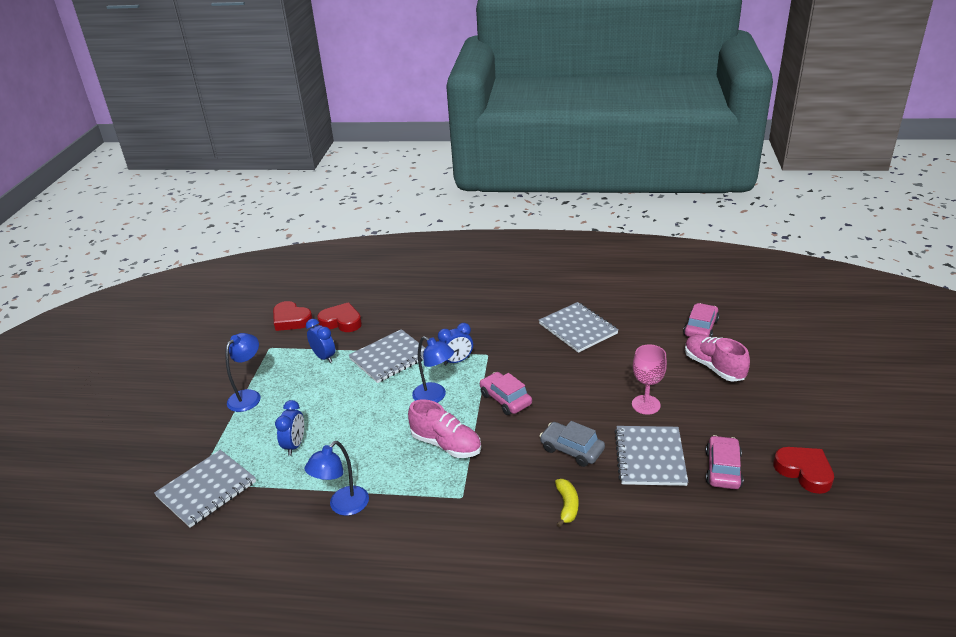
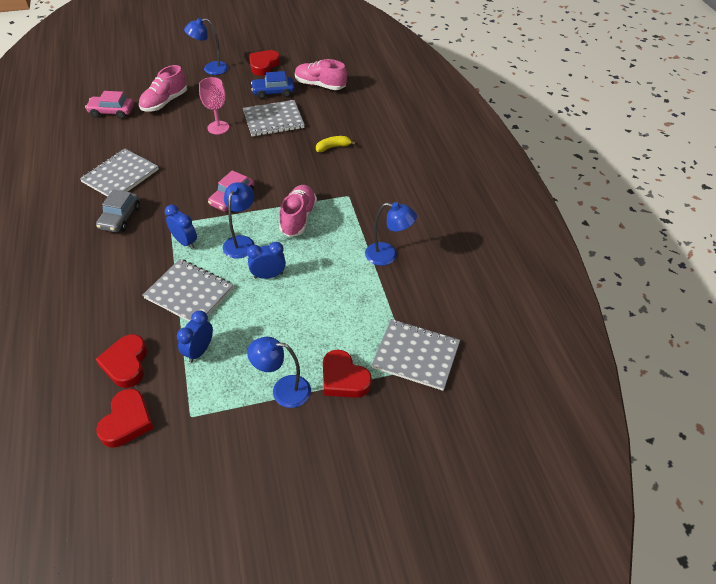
camera: 115 degrees left, 15 degrees up
blue clock [275,400,304,455] -> blue clock moved to [247,242,286,279]
grey car [540,421,605,467] -> grey car moved to [96,189,140,232]
pink car [706,435,743,489] -> blue car [251,71,295,99]
none -> blue lamp [184,18,228,75]
none -> pink shoe [295,59,347,90]
none -> red heart [323,349,372,398]

